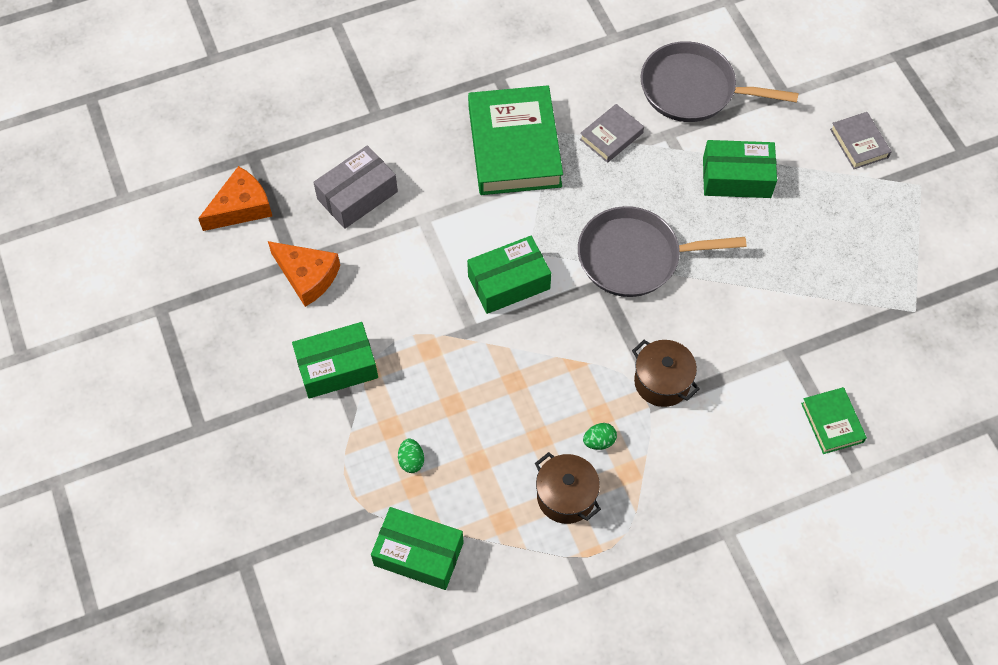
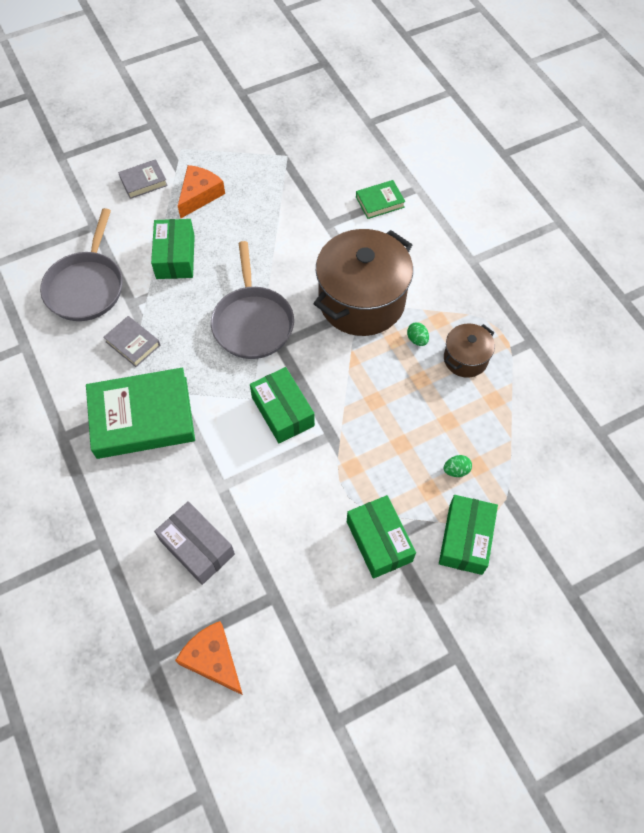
camera: 95 degrees left, 0 degrees up
orange cheese [268,241,340,307] -> orange cheese moved to [178,165,225,218]
green box [371,507,464,590] -> green box moved to [439,495,498,575]
brown pot [632,340,699,407] -> brown pot [314,229,413,336], size x2.01

